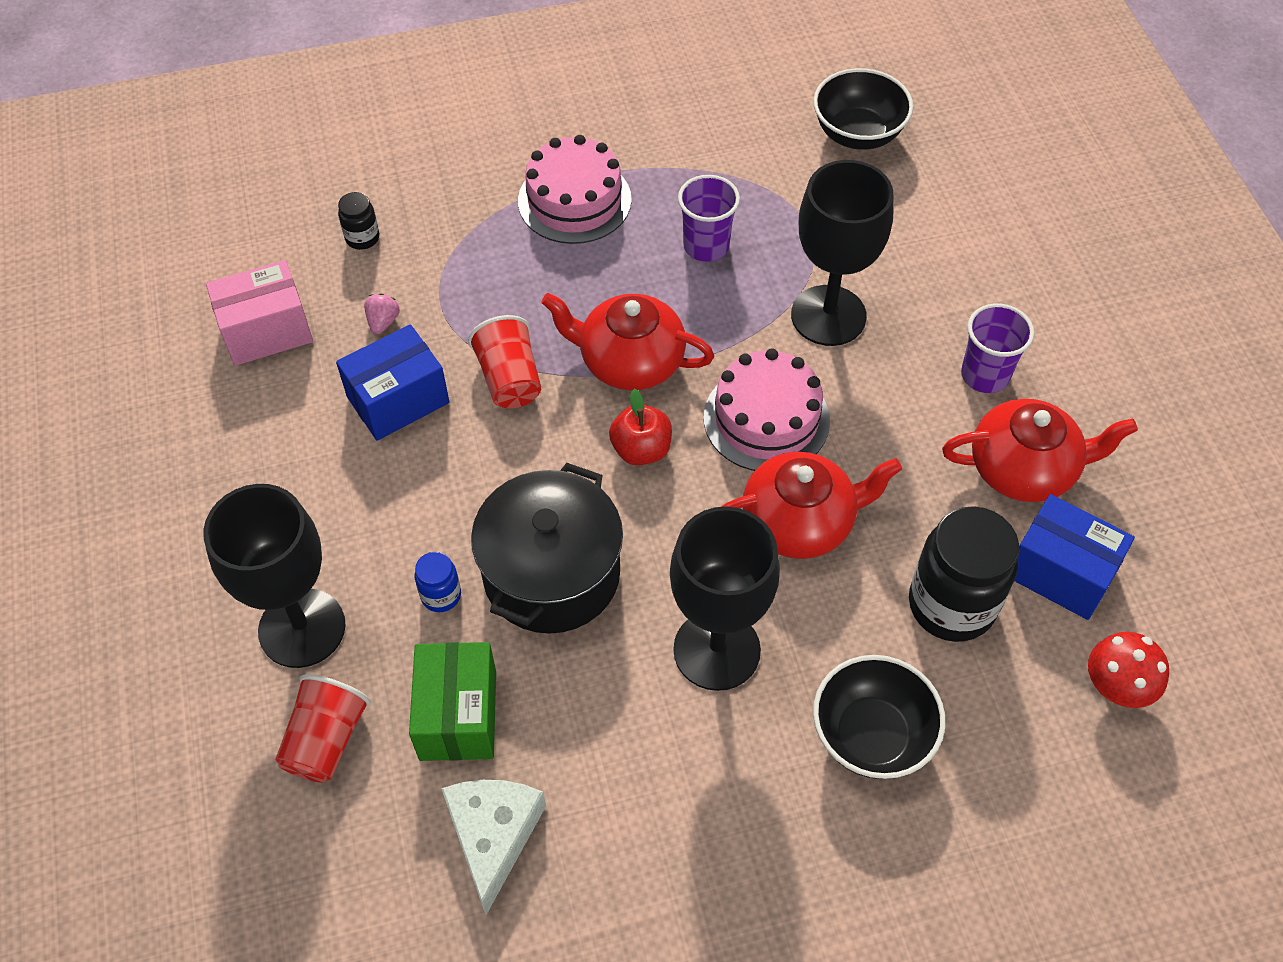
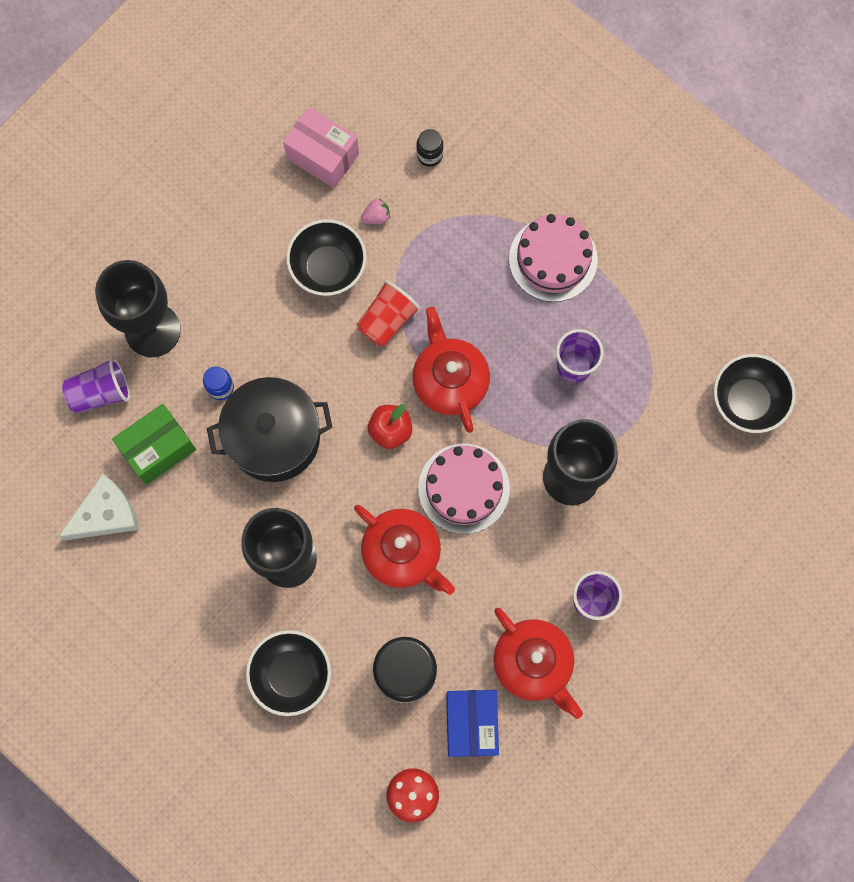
camera: 55 degrees right, 20 degrees up
red cup [275,674,370,783] -> purple cup [62,357,130,414]
blue box [336,324,449,441] -> black bowl [286,219,366,296]

